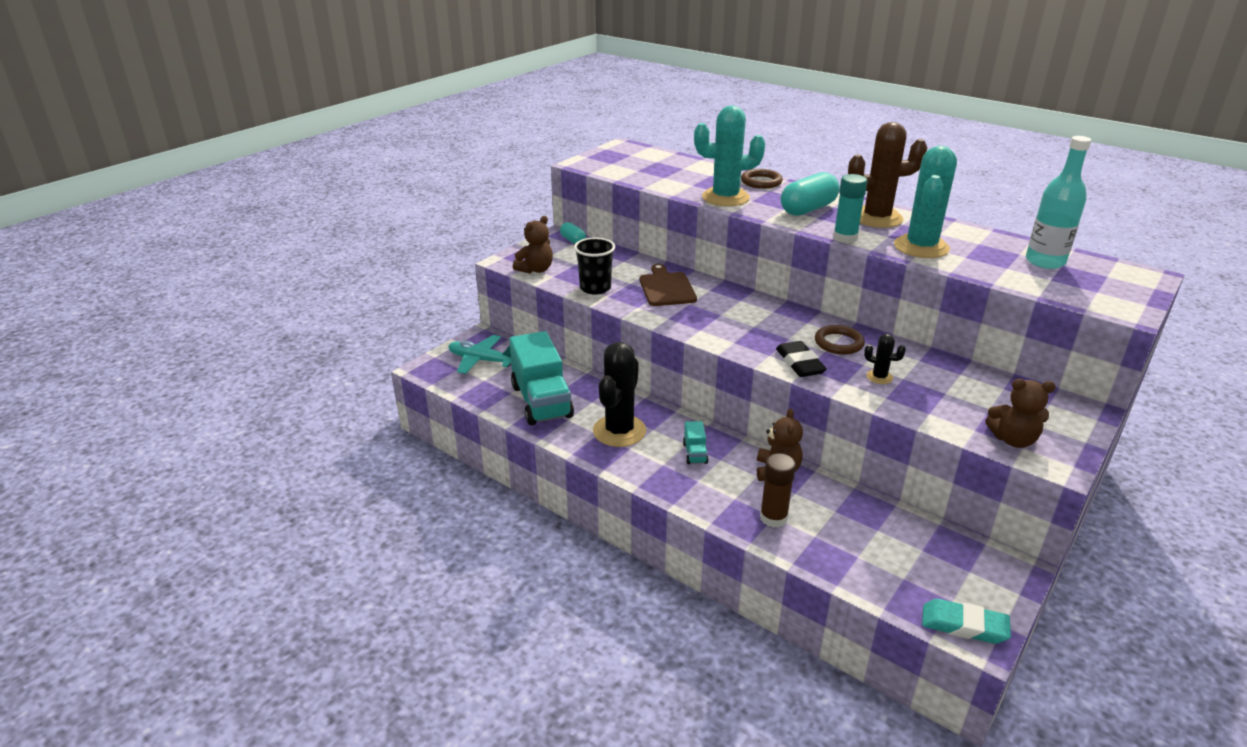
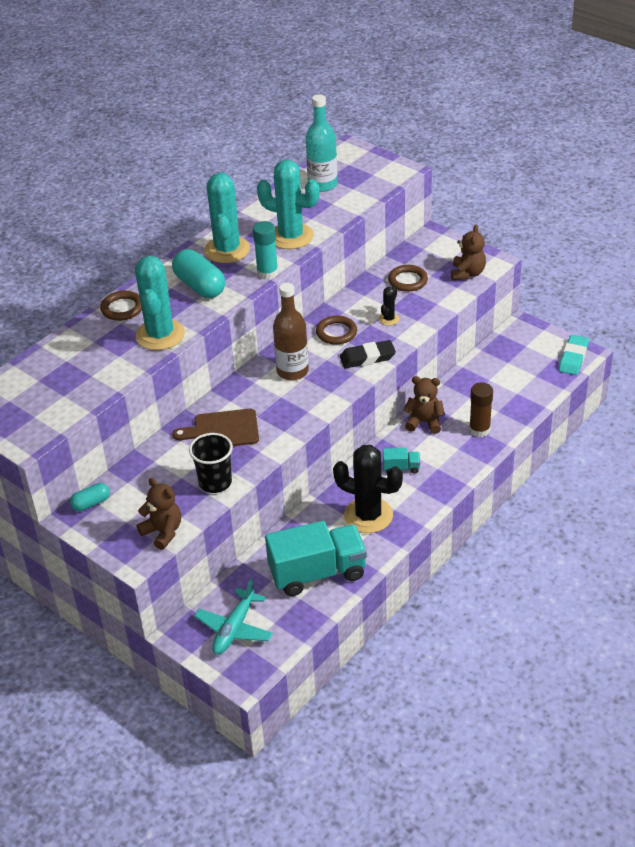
camera: 85 degrees left, 10 degrees up
brown cactus [848,122,927,228] -> turquoise cactus [204,172,250,263]
none -> brown bottle [273,283,309,380]
none -> brown ring [388,265,428,292]

